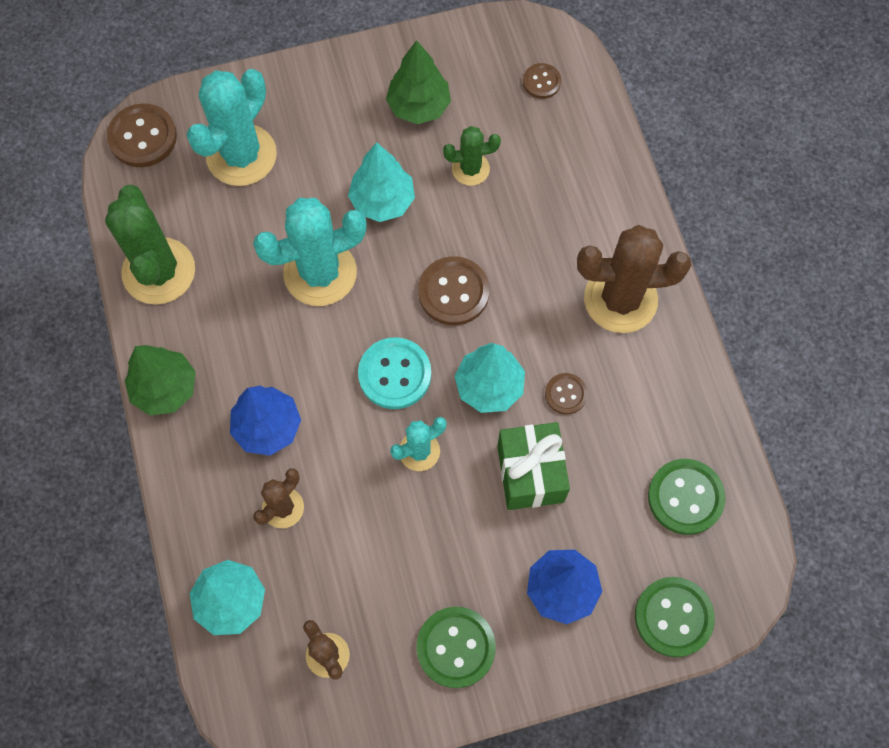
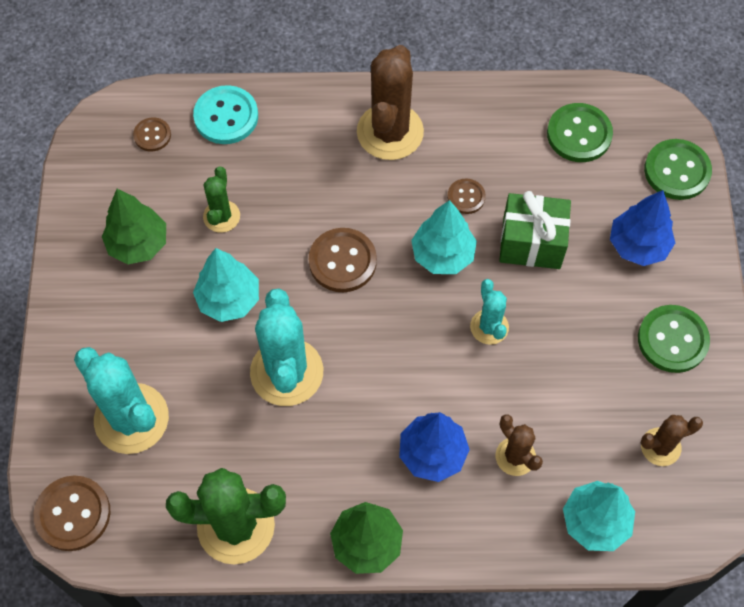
camera: 75 degrees left, 5 degrees down
turquoise button [358,337,431,409] -> turquoise button moved to [193,85,258,144]

